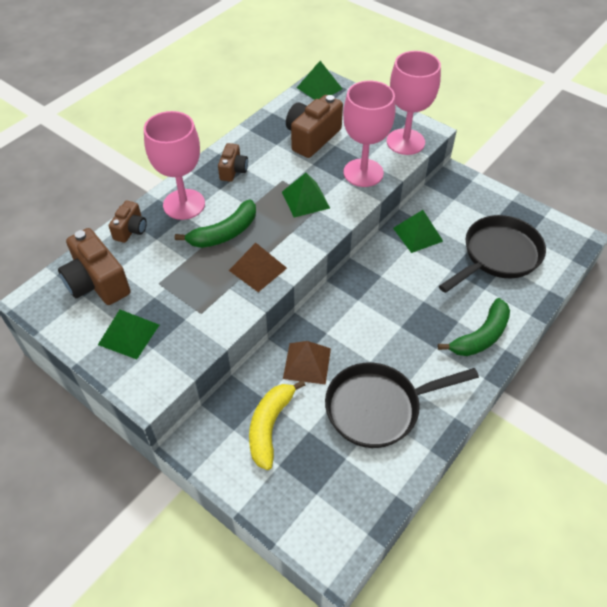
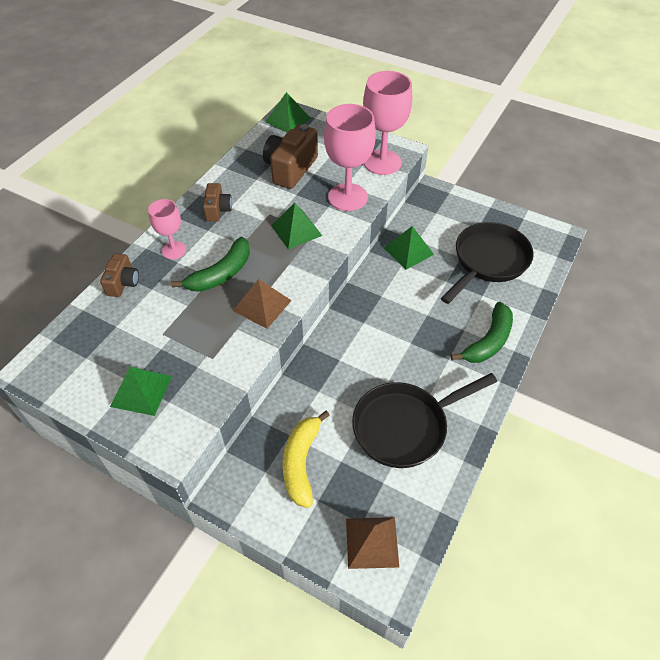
camera: 10 degrees left, 0 degrees up
brown camera [58,228,131,305] -> none
pink goblet [144,111,205,220] -> pink goblet [148,199,186,259], size x0.57
brown pyramid [283,341,331,385] -> brown pyramid moved to [346,517,399,569]

